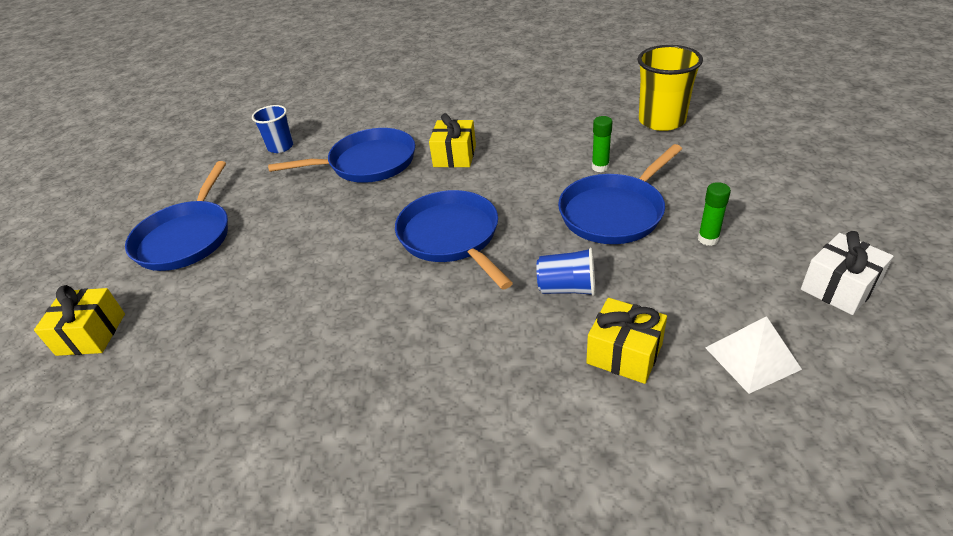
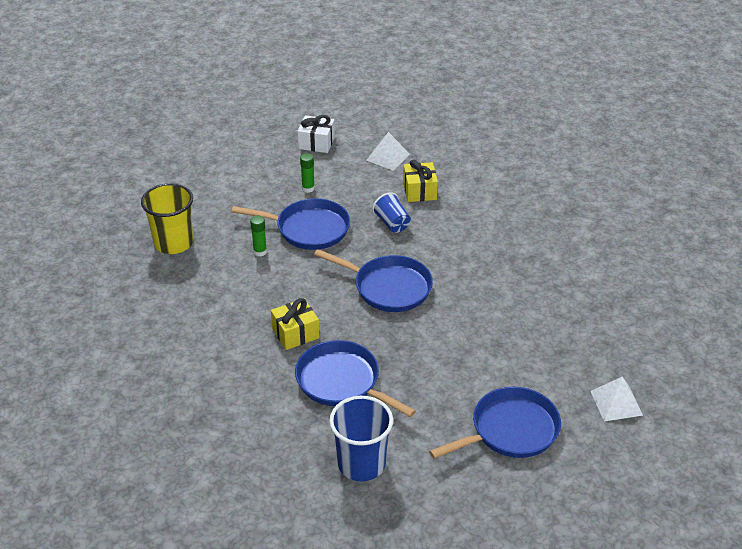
camera: 130 degrees left, 0 degrees up
yellow gift [34,285,125,356] -> white pyramid [591,377,643,421]
blue cup [252,105,293,153] -> blue cup [329,396,393,481], size x1.67
blue pan [395,190,513,290] -> blue pan turned 90 degrees counterclockwise [314,249,433,312]

